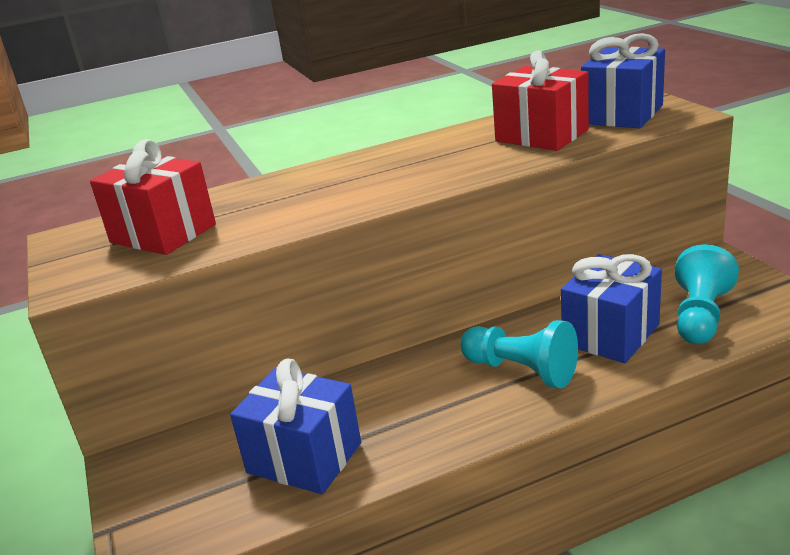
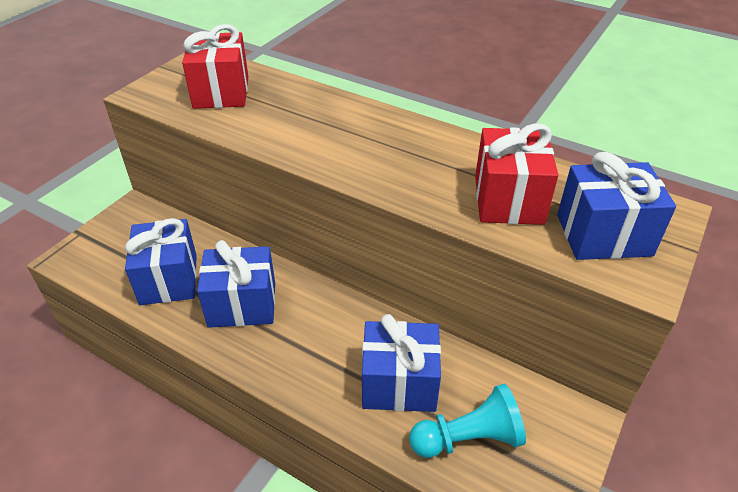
camera: 50 degrees right, 15 degrees up
turquoise pawn [460,320,578,388] -> none
none -> blue gift [197,240,275,328]

